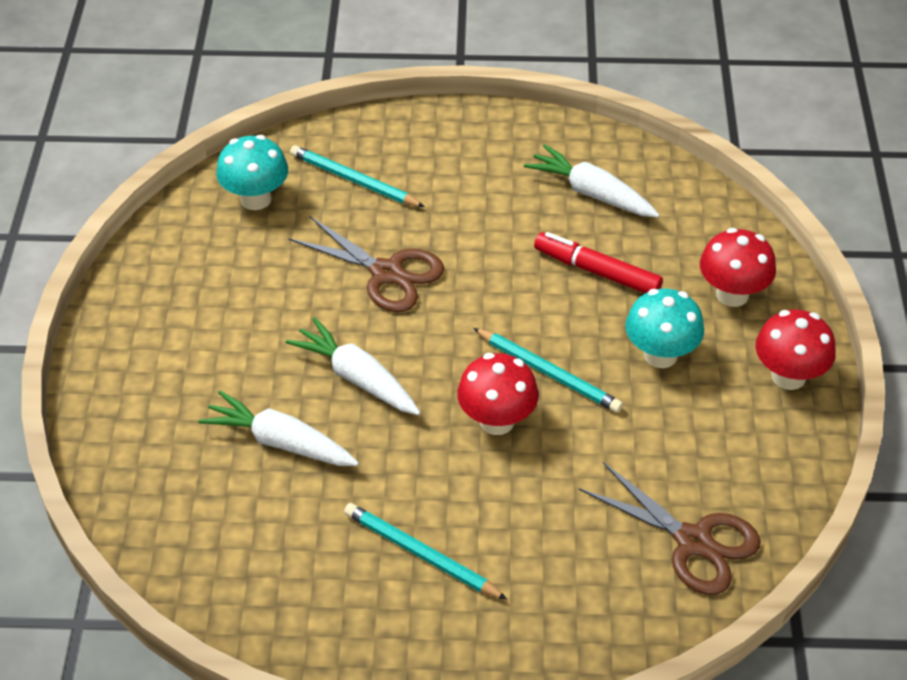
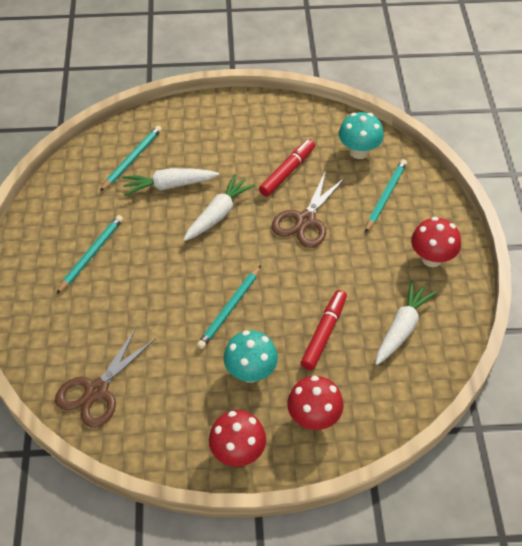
camera: 85 degrees right, 5 degrees up
white carrot [198,390,359,466] -> white carrot turned 120 degrees counterclockwise [122,168,219,196]
red mushroom [457,353,539,435] -> red mushroom moved to [411,217,461,267]
none -> turquoise pencil [100,126,162,192]
none -> red marker [259,139,315,197]

